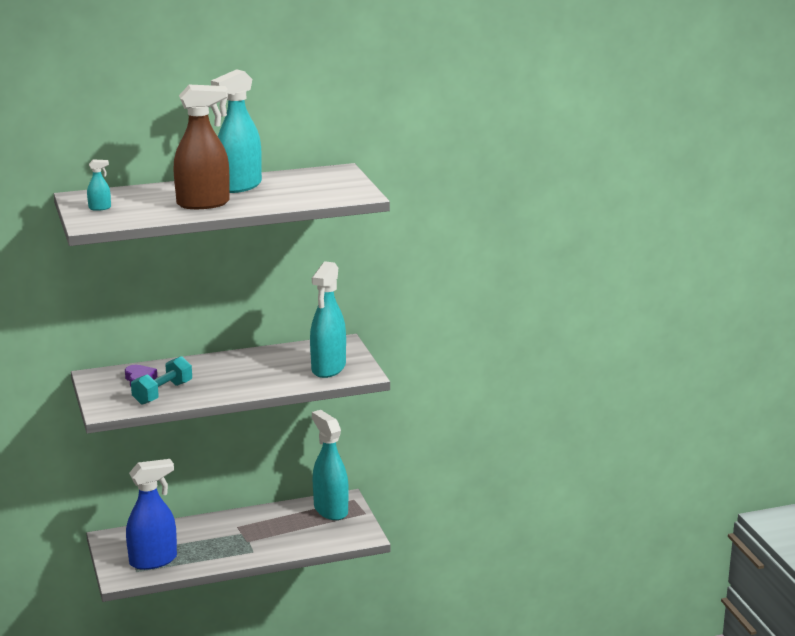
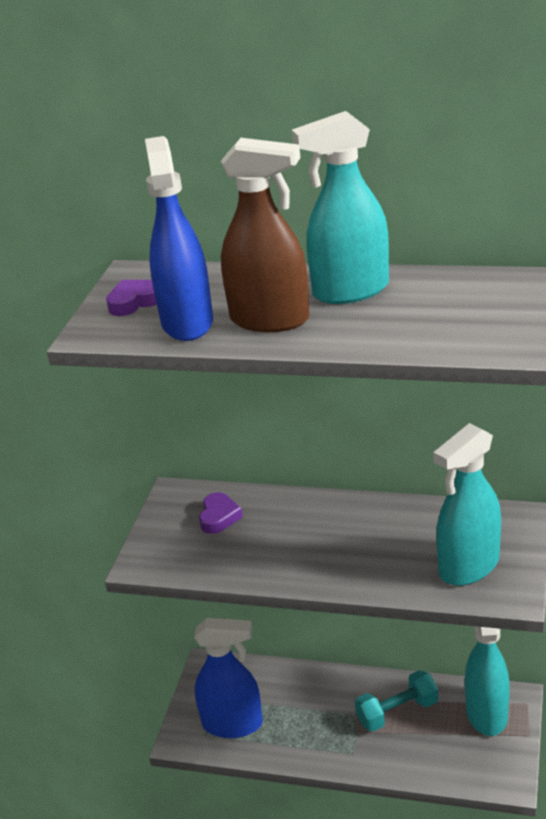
camera: 35 degrees right, 10 degrees up
turquoise spray bottle [87,159,111,211] -> purple heart [106,280,157,316]
turquoise dumbbell [131,356,192,405] -> turquoise dumbbell moved to [355,670,438,732]
none -> blue spray bottle [145,136,213,341]

